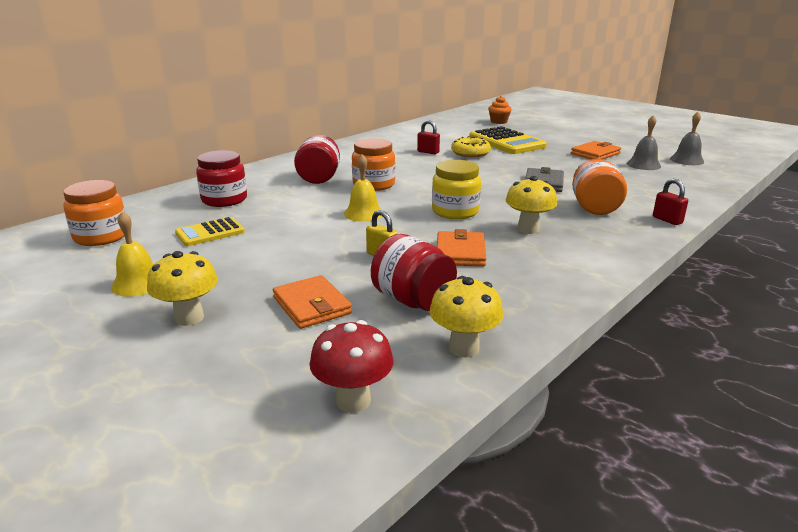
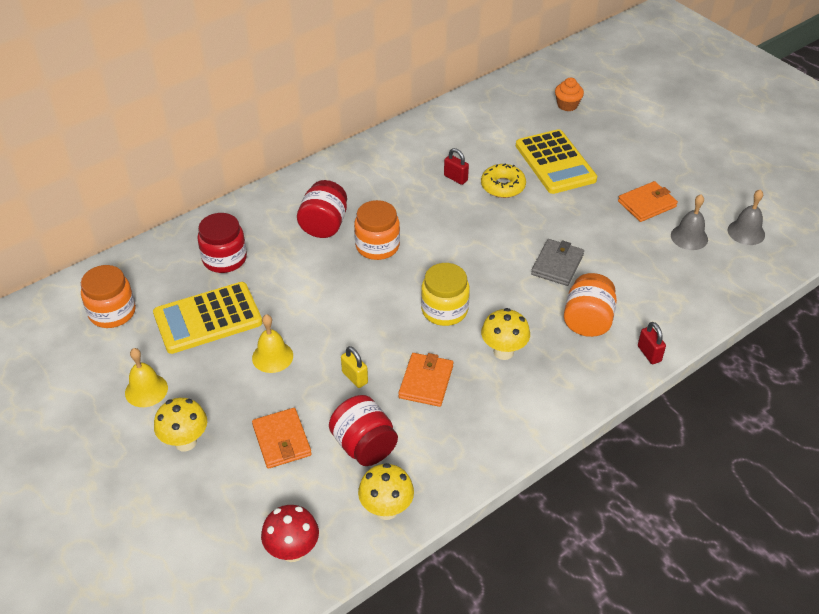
camera: 10 degrees right, 20 degrees up
yellow calculator [175,217,245,246] -> yellow calculator [153,282,262,354], size x1.75
yellow bell [344,154,382,222] -> yellow bell moved to [252,314,293,373]

